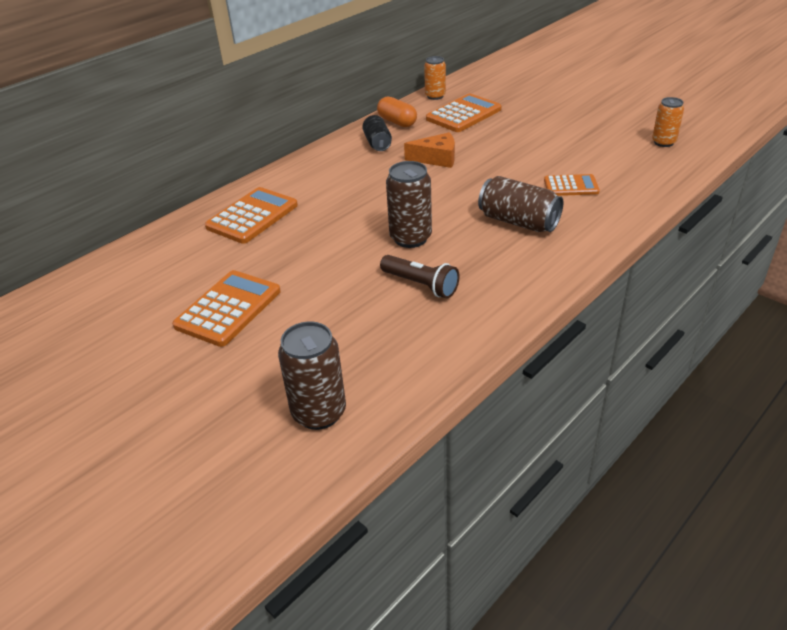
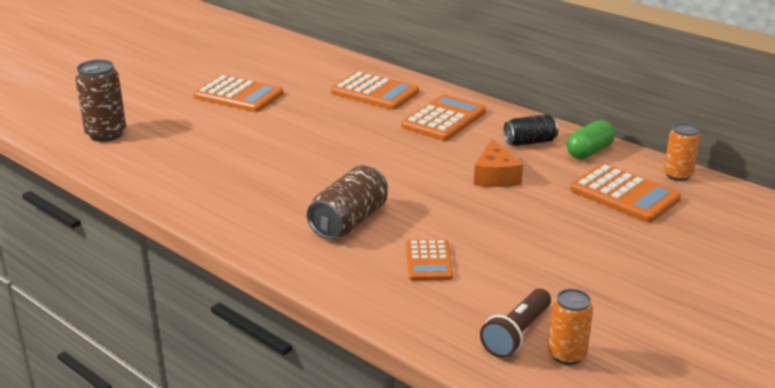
camera: 85 degrees right, 10 degrees down
orange capsule [377,96,417,127] -> green capsule [567,120,615,159]
brown flashlight [380,255,459,298] -> brown flashlight moved to [480,289,551,358]
brown can [386,161,432,248] -> none
none -> orange calculator [401,94,486,141]

